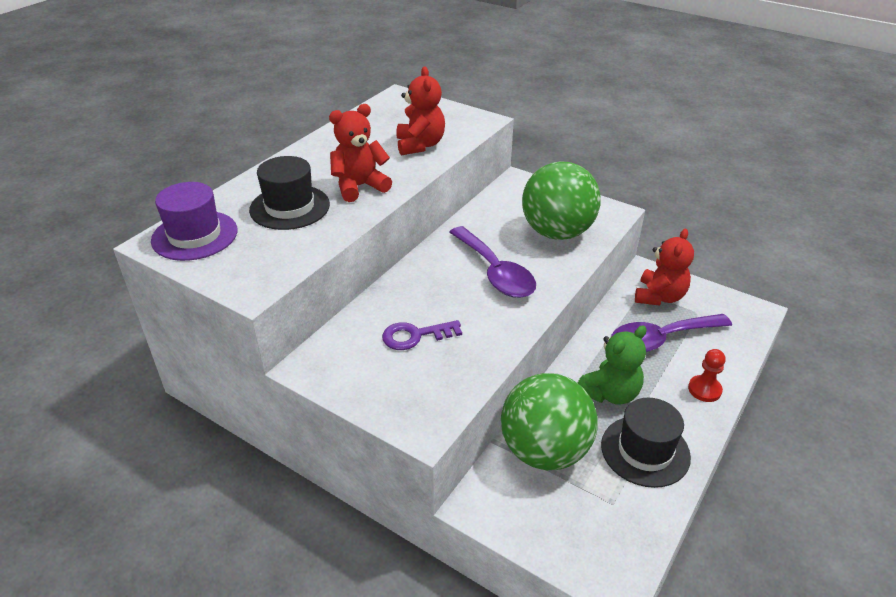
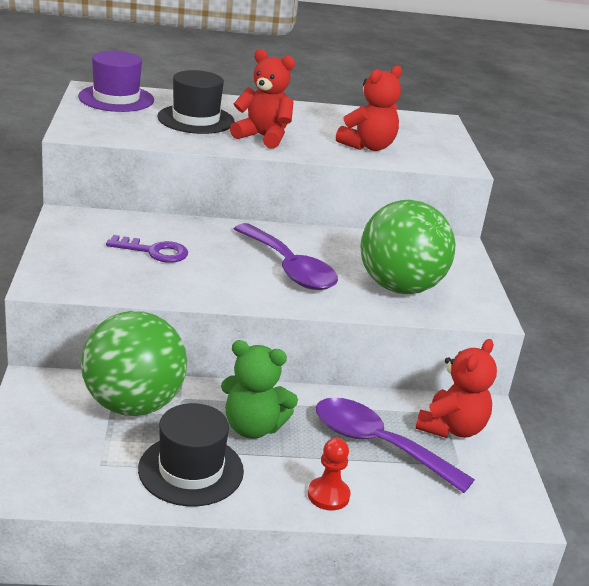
camera: 50 degrees right, 10 degrees down
purple key [382,320,462,350] -> purple key turned 150 degrees clockwise [106,235,188,263]
purple spoon [449,226,536,298] -> purple spoon turned 60 degrees counterclockwise [234,223,338,290]
red teddy bear [635,229,694,306] -> red teddy bear turned 45 degrees counterclockwise [415,339,497,438]

